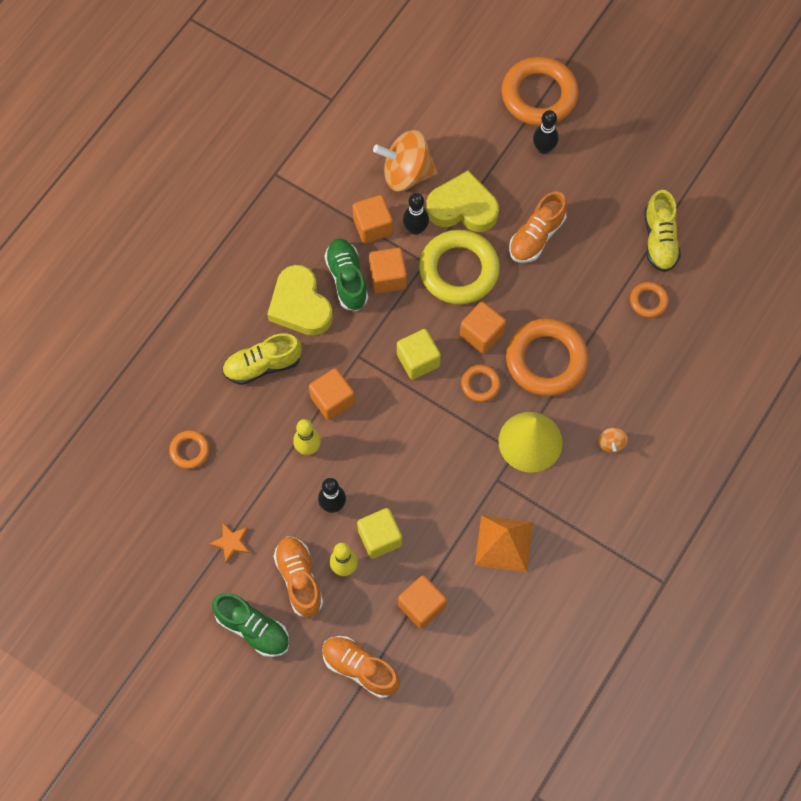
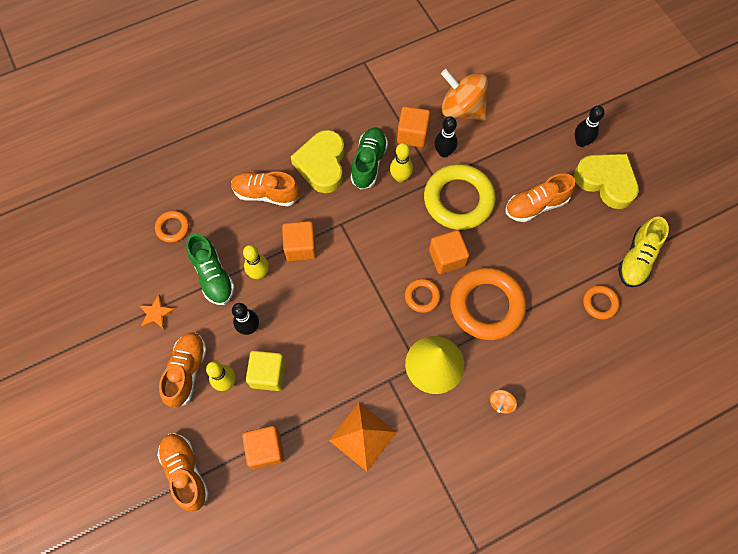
camera: 30 degrees right, 0 degrees up
green shoe [212,593,289,657] -> green shoe moved to [186,233,235,305]
yellow shoe [222,333,302,385] -> orange shoe [231,171,300,206]
orange cube [369,248,407,293] -> yellow bowling pin [390,143,413,183]
yellow cube [397,329,441,380] -> none
yellow heart [426,170,499,232] -> yellow heart moved to [574,154,639,209]
orange ring [502,57,579,126] -> none

